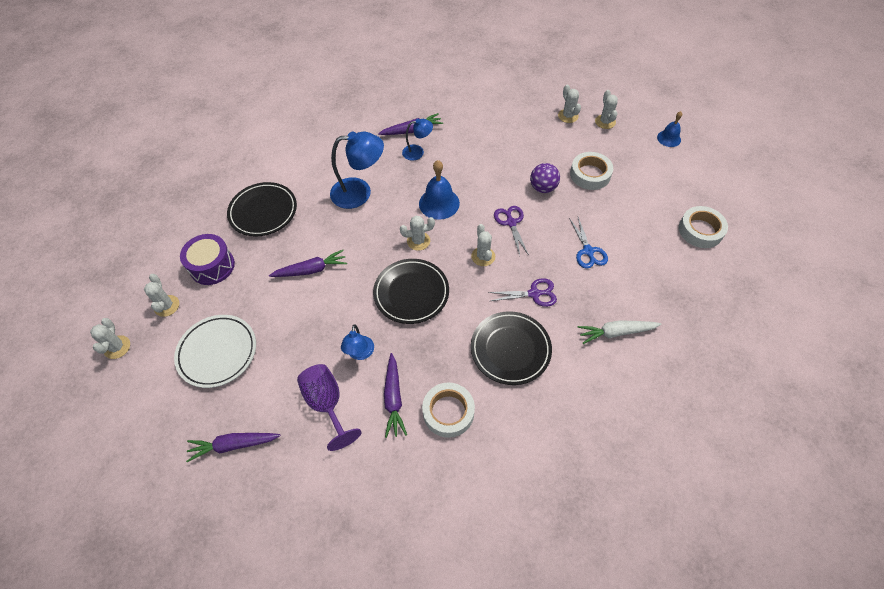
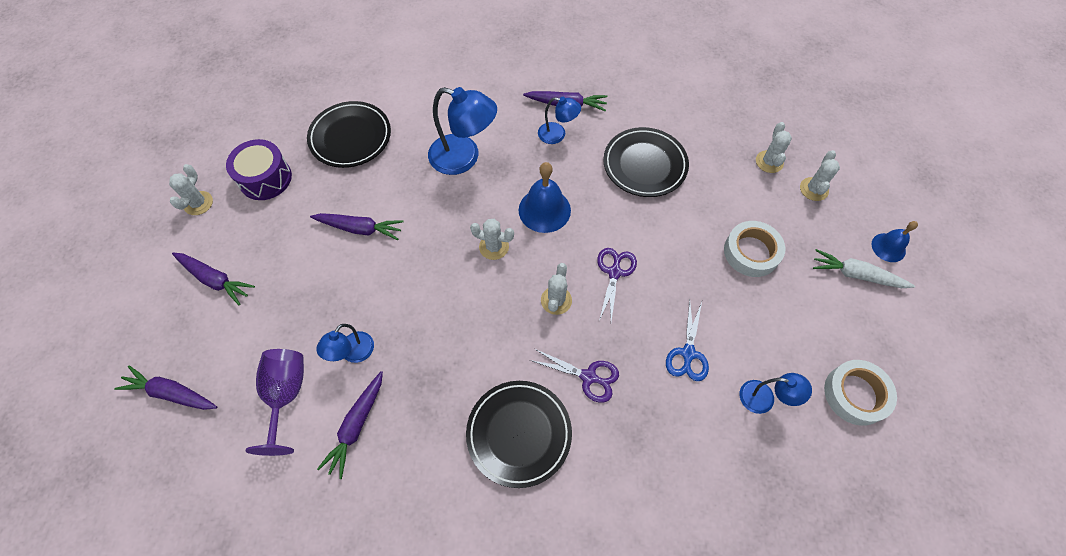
camera: 25 degrees right, 5 degrees up
white cactus [90,318,130,359] -> none
white plate [174,315,256,388] -> purple carrot [172,253,255,306]
black plate [373,259,449,324] -> black plate moved to [603,127,689,197]
white tape [422,383,475,438] -> none
purple ball [530,163,560,193] -> none
white carrot [578,320,662,344] -> white carrot moved to [813,249,915,288]
none -> blue lamp [740,373,812,414]

